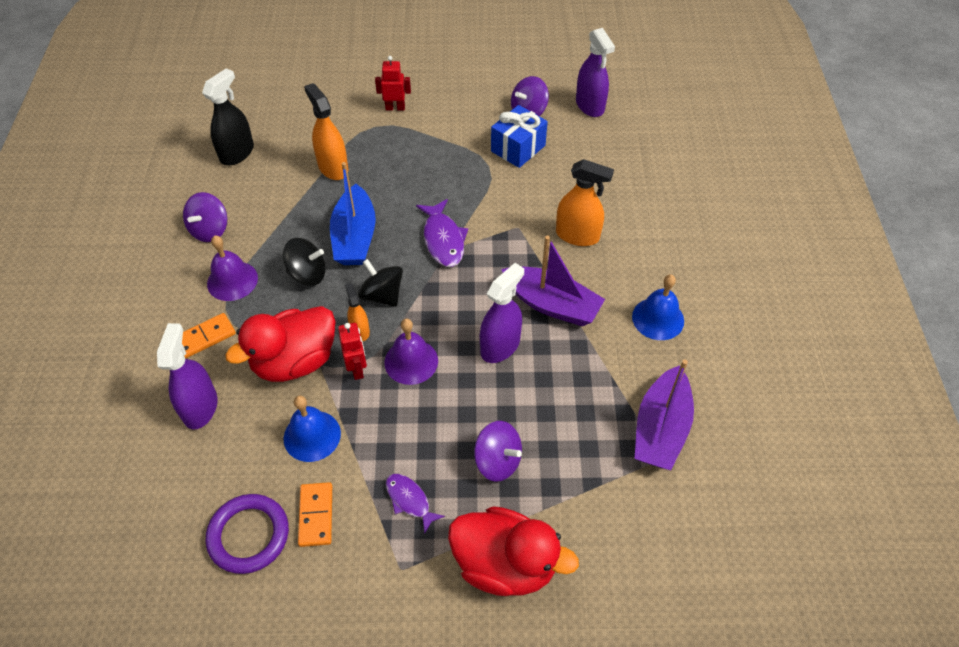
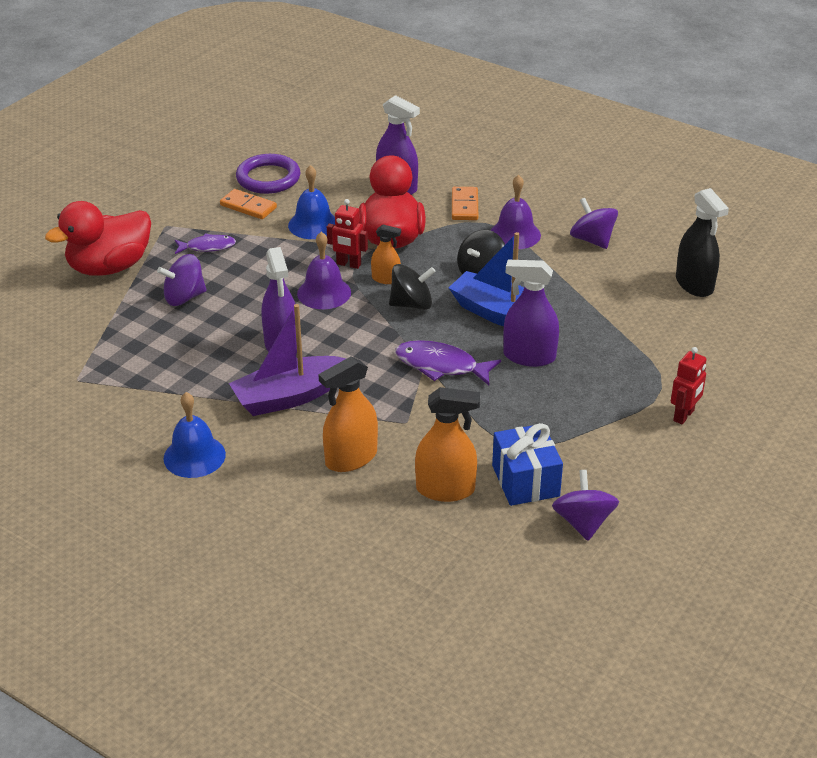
camera: 125 degrees right, 15 degrees down
orange spray bottle [304,83,348,180] -> orange spray bottle moved to [415,387,480,502]
purple spray bottle [576,28,615,117] -> purple spray bottle moved to [503,260,559,367]
purple boat [634,360,694,470] -> none

